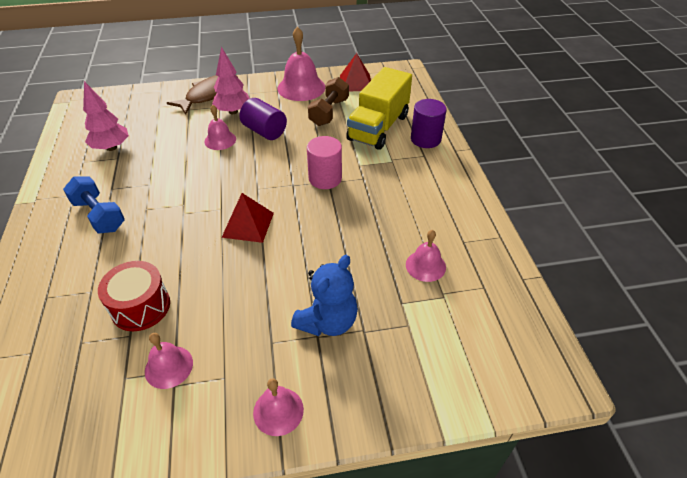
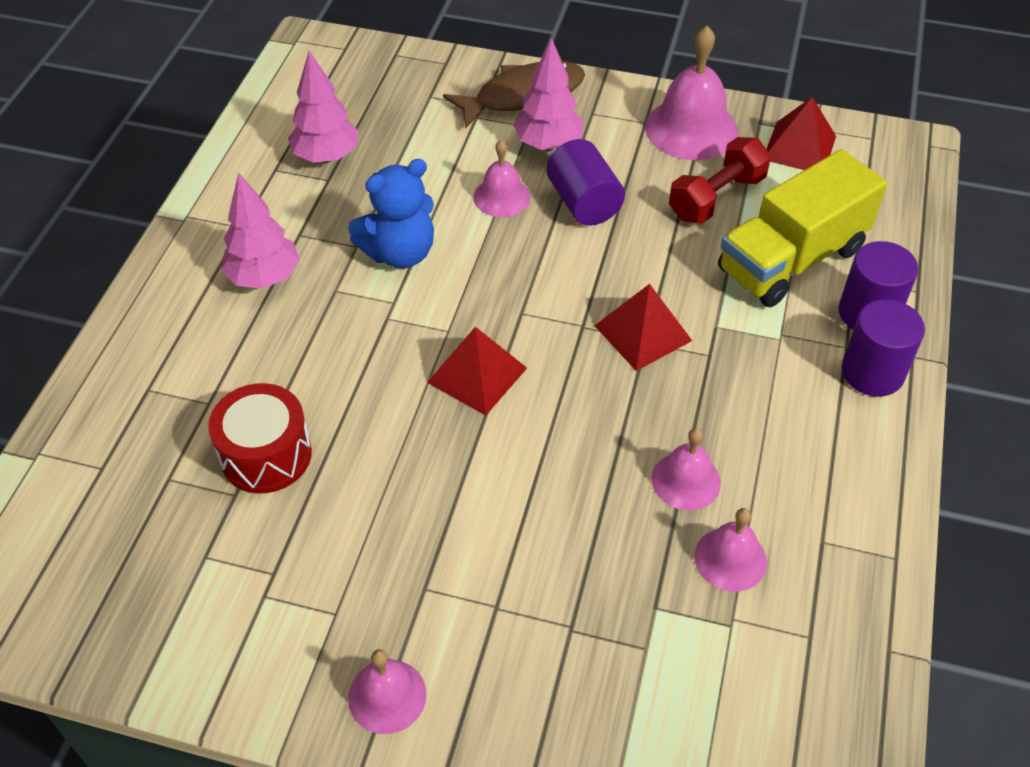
camera: 25 degrees right, 5 degrees up
blue dumbbell [63,176,125,234] -> pink tree [221,172,300,289]
pink bell [145,333,193,389] -> pink bell moved to [652,428,721,510]
blue teddy bear [291,255,358,336] -> blue teddy bear moved to [348,159,434,268]
pink cylinder [307,136,342,189] -> red pyramid [594,284,692,371]
brown dumbbell [308,77,349,126] -> red dumbbell [669,137,771,224]
none -> purple cylinder [842,299,925,397]

